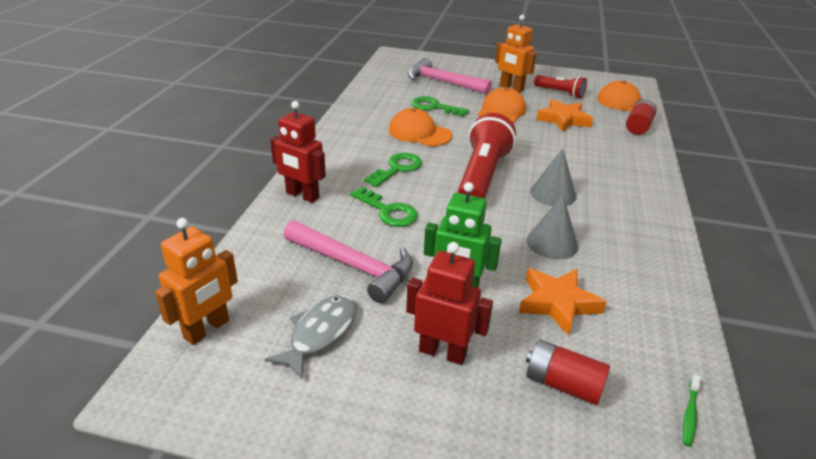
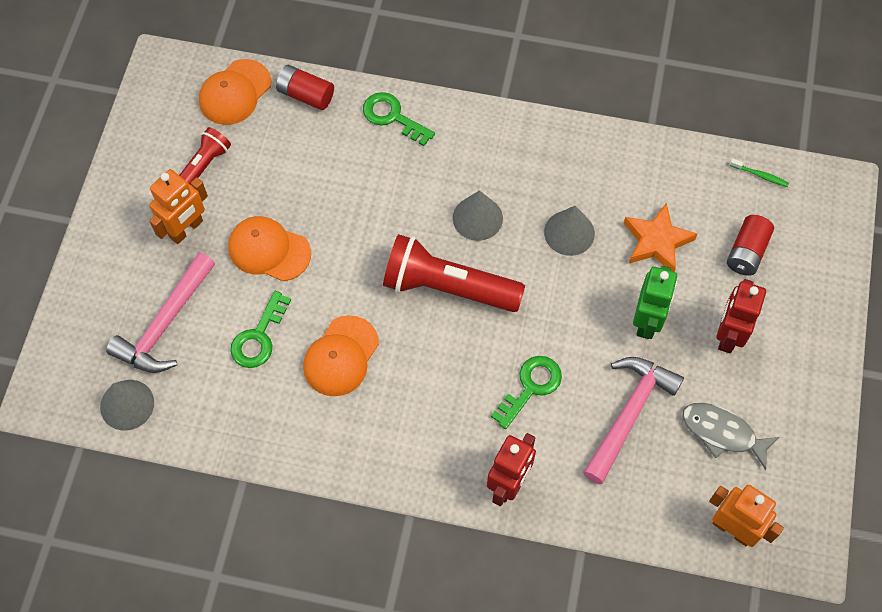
camera: 90 degrees left, 30 degrees up
green key [364,153,422,187] -> green key moved to [363,92,435,146]
orange star [536,99,593,132] -> none
none -> grey cone [100,380,154,431]

